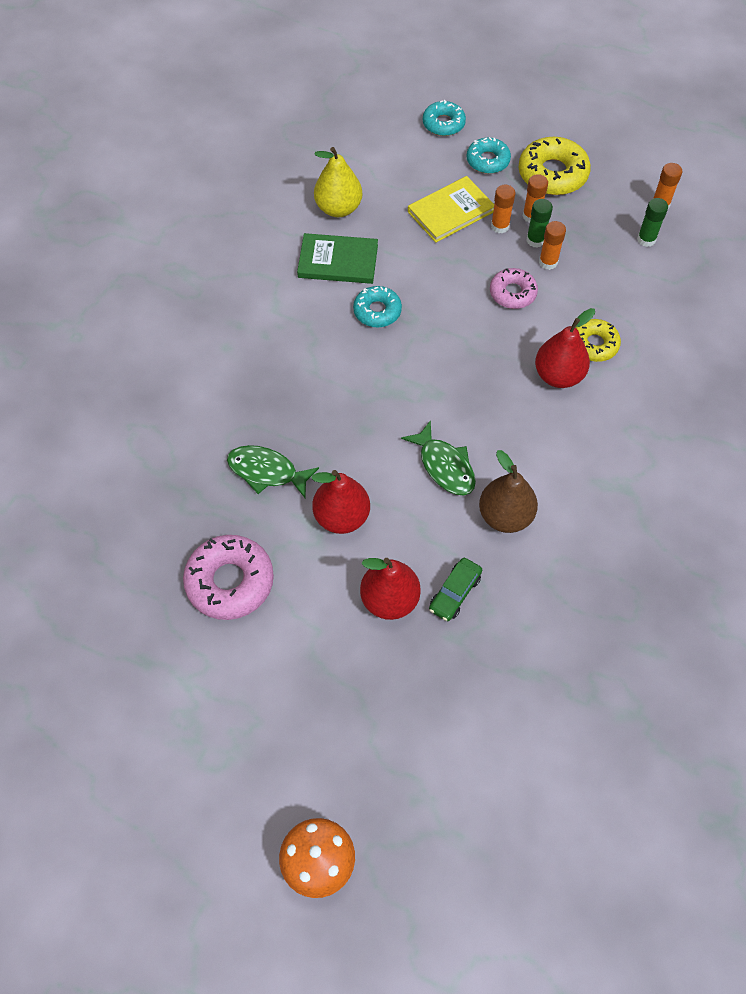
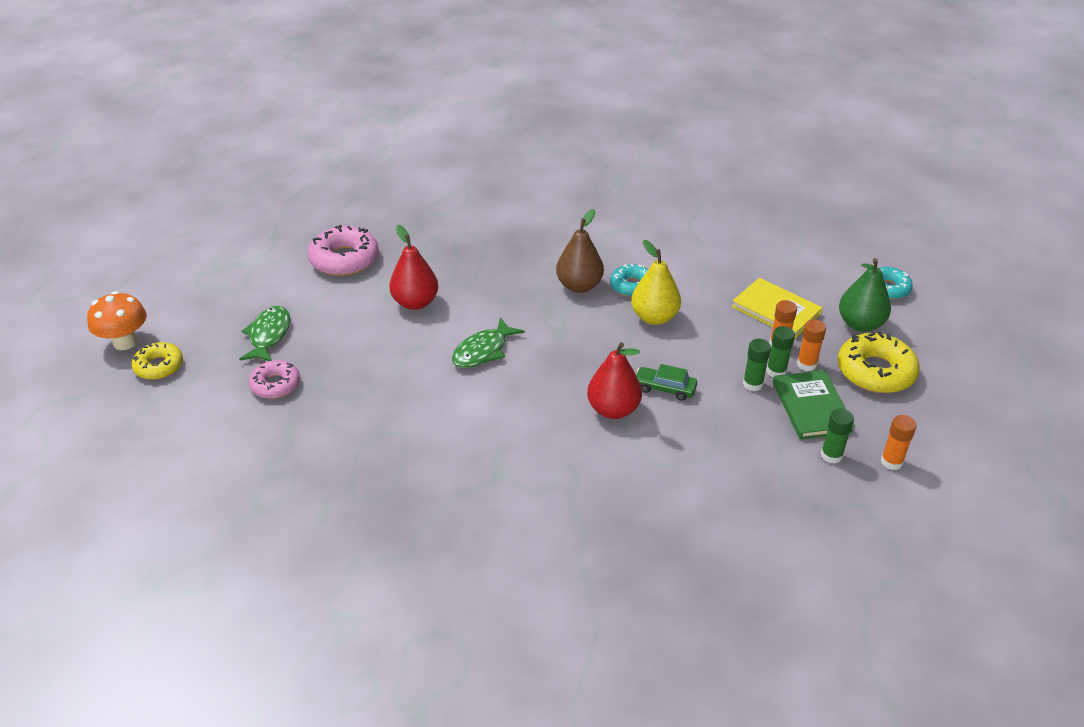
camera: 75 degrees right, 20 degrees down
green fish [227,445,319,498] -> green fish moved to [239,306,290,361]
green book [297,233,378,284] -> green book moved to [773,370,855,440]
yellow pear [314,147,362,217] -> yellow pear moved to [631,240,681,325]
red pear [360,558,421,620] -> none
green car [429,558,482,621] -> green car moved to [636,364,697,401]
turquoise donut [466,137,511,174] -> green pear [839,258,891,332]
brown pear [479,450,538,533] -> brown pear moved to [556,209,604,293]
pink donut [490,268,538,309] -> pink donut moved to [249,360,300,399]
orange glue stick [539,221,566,270] -> green glue stick [743,339,771,391]
yellow donut [575,319,621,362] -> yellow donut moved to [132,342,183,380]

